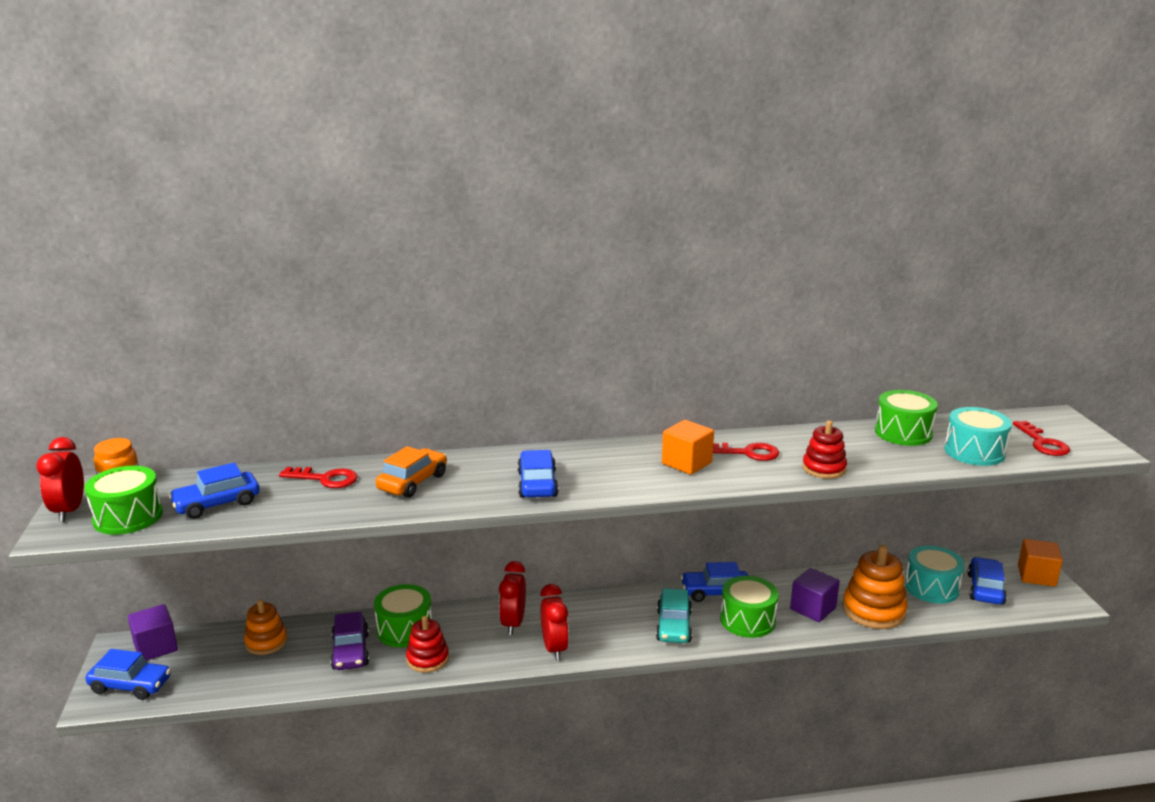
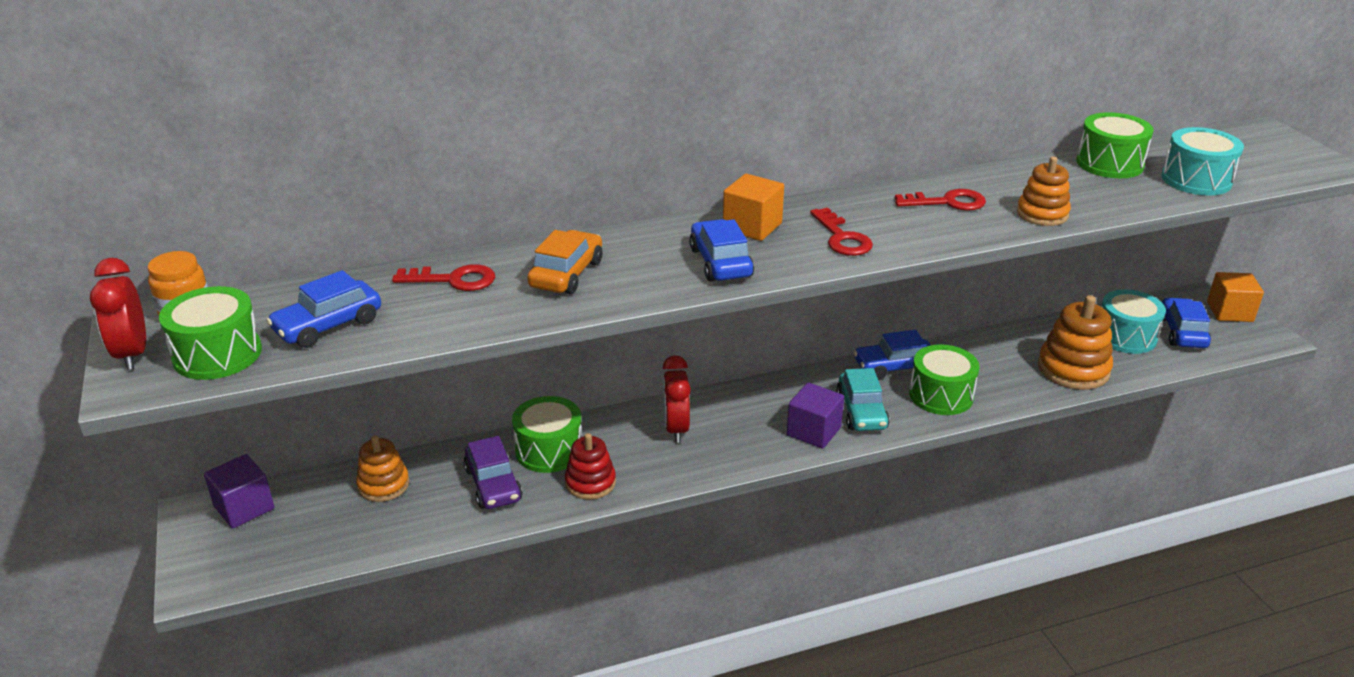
camera: 10 degrees left, 10 degrees up
blue car [85,649,171,700] -> none
red clock [540,584,569,661] -> none
orange cube [662,420,714,475] -> orange cube moved to [723,174,784,241]
purple cube [790,568,840,622] -> purple cube moved to [787,382,844,449]
red stacking toy [802,420,847,479] -> orange stacking toy [1017,157,1071,226]
red key [1013,421,1070,456] -> red key moved to [810,208,873,256]

